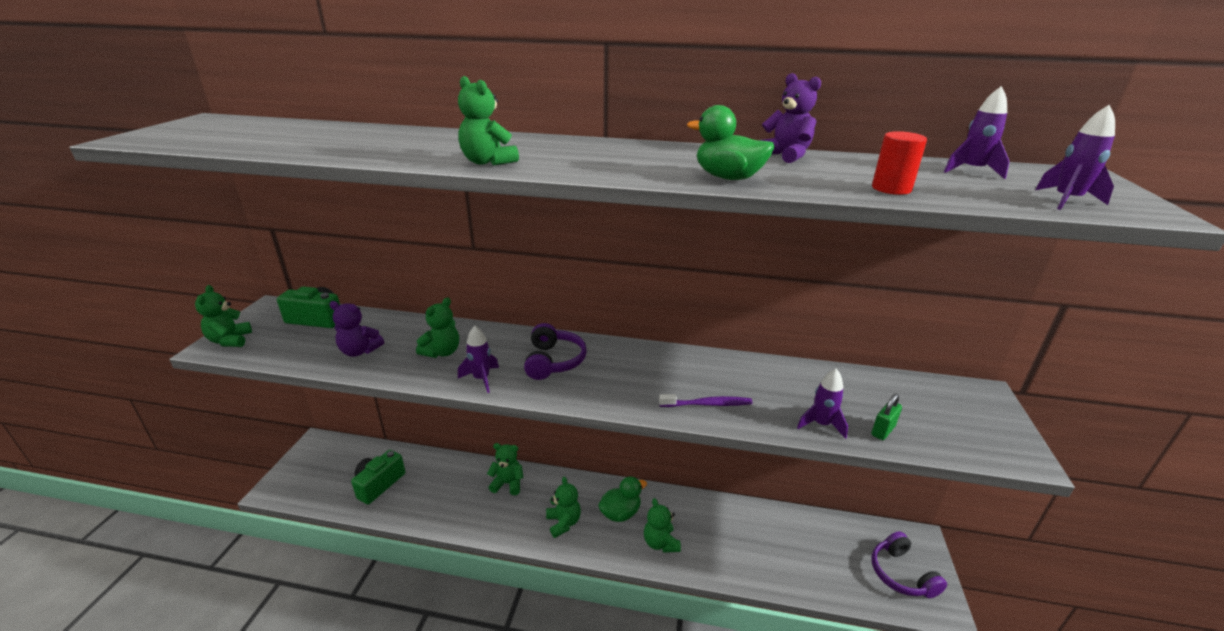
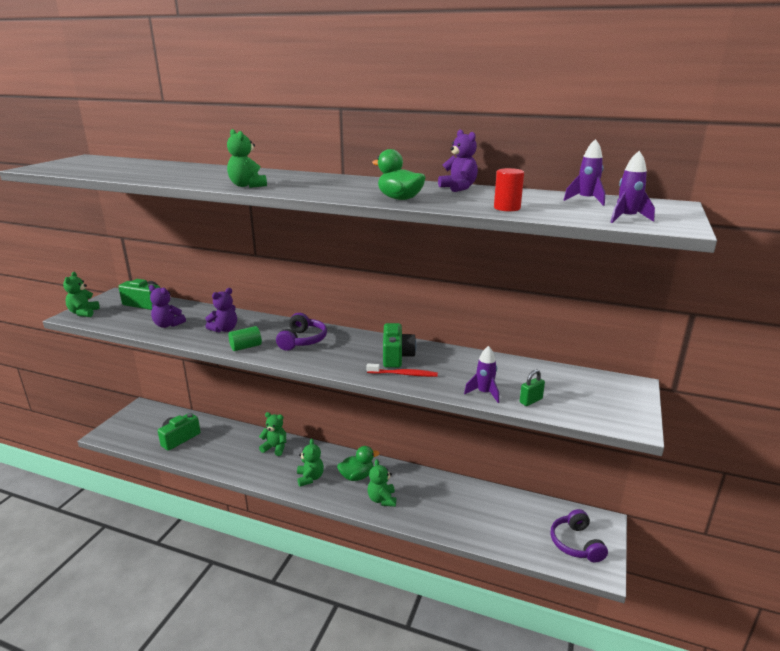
camera: 10 degrees right, 5 degrees down
green teddy bear [416,297,459,358] -> purple teddy bear [206,288,237,332]
purple rocket [458,326,499,393] -> green cylinder [228,326,262,351]
purple toothbrush [659,394,753,407] -> red toothbrush [367,364,438,377]
none -> green camera [383,323,416,368]

